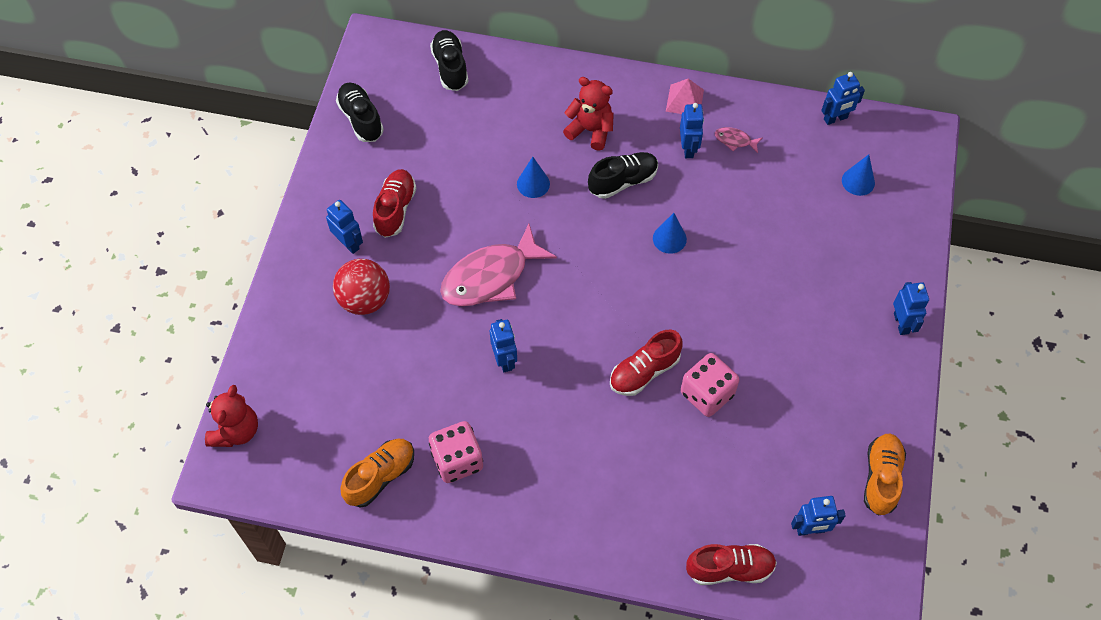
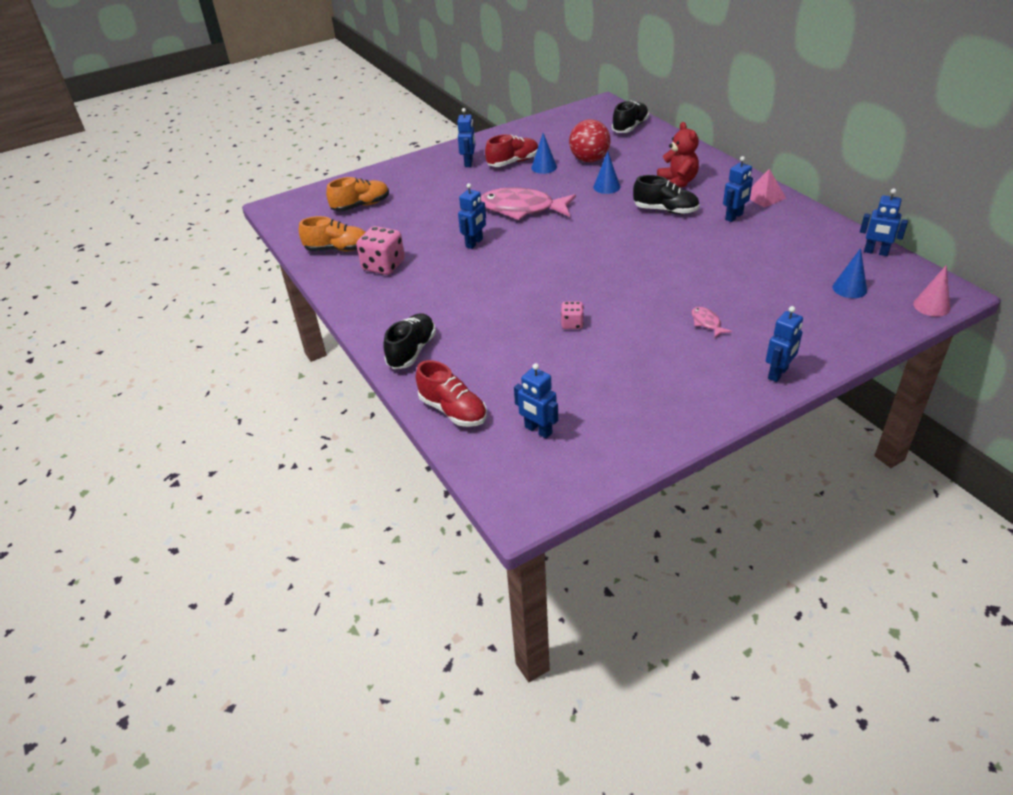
camera: 50 degrees right, 20 degrees down
red teddy bear [205,385,258,447] -> none
red ball [333,259,390,315] -> red ball moved to [569,119,610,162]
black shoe [336,82,384,142] -> black shoe moved to [383,313,436,369]
red shoe [610,329,683,396] -> none
blue cone [653,213,687,254] -> blue cone moved to [531,133,557,174]
pink dice [681,353,739,417] -> pink dice [561,301,584,329], size x0.55
pink fish [715,127,763,153] -> pink fish moved to [692,307,732,338]
orange shoe [864,434,906,516] -> orange shoe moved to [326,177,389,212]
none -> pink cone [913,265,950,317]

